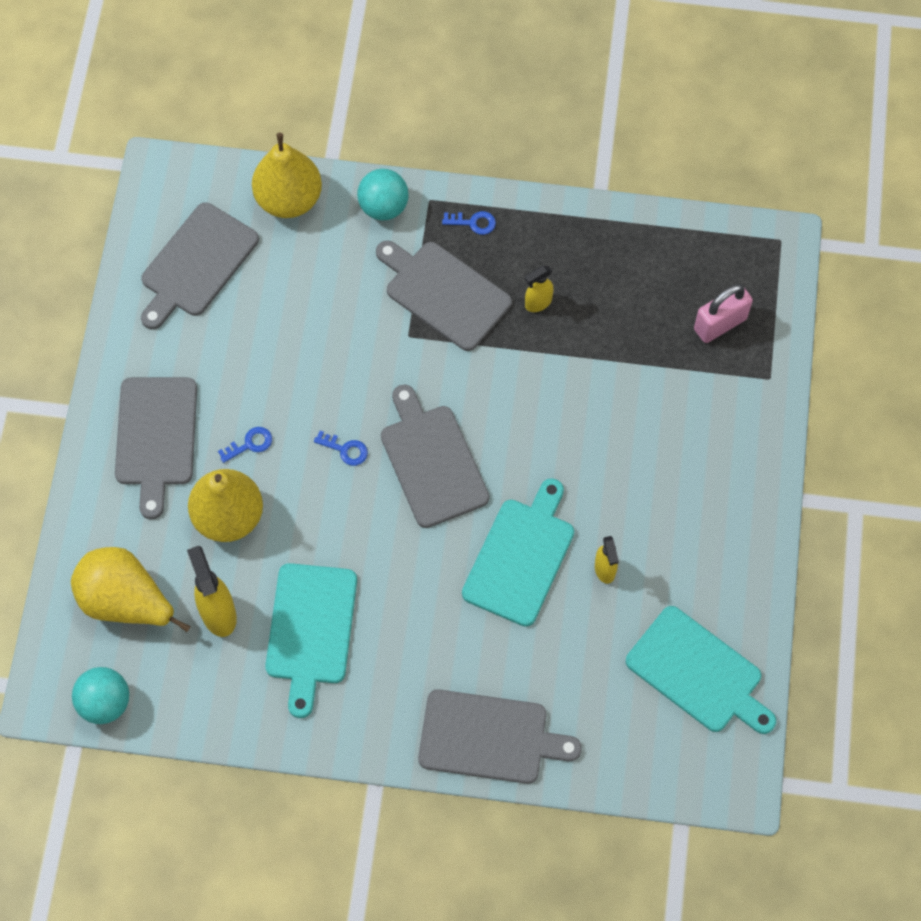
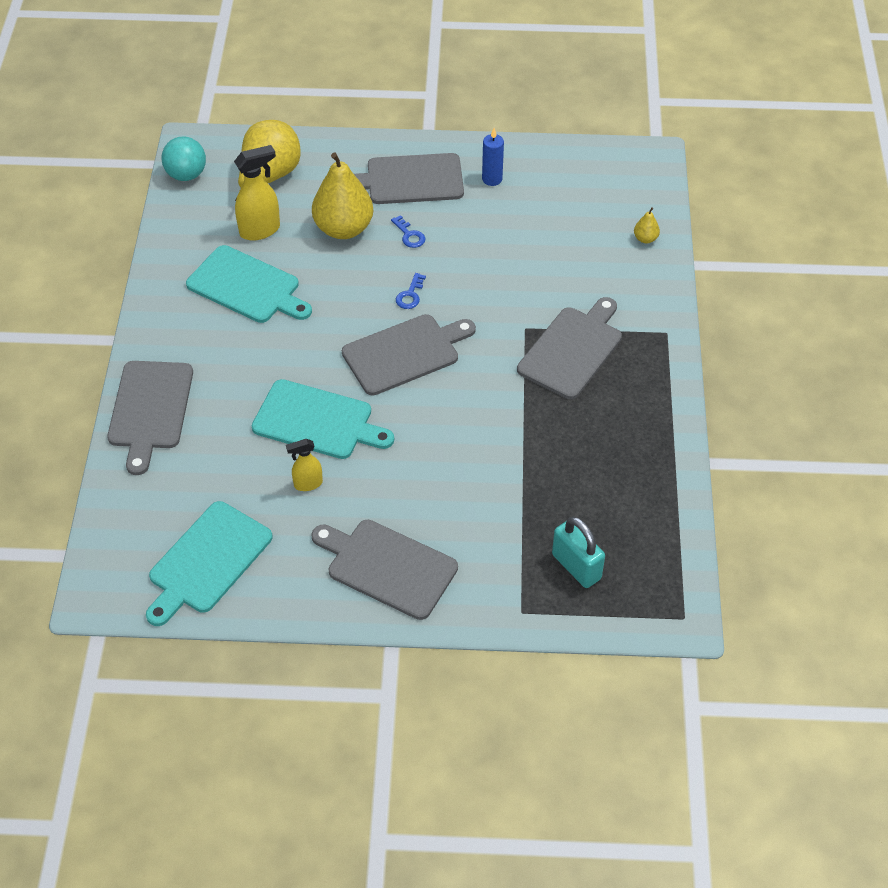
camera: 85 degrees right, 15 degrees down
grey cutting board [141,202,259,329] -> grey cutting board moved to [311,520,458,620]
yellow pear [252,133,322,218] -> yellow pear [634,207,660,243], size x0.42
turquoise cutting board [265,563,357,718] -> turquoise cutting board turned 150 degrees counterclockwise [186,245,312,323]
turquoise ball [357,169,409,221] -> none
blue key [442,211,496,235] -> none
yellow spray bottle [525,266,554,312] -> none
pink padlock [694,284,753,343] -> turquoise padlock [552,517,605,588]
none -> blue candle [482,128,504,186]

